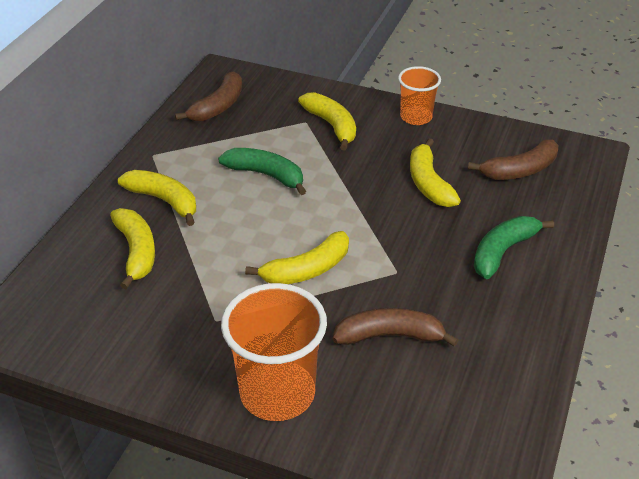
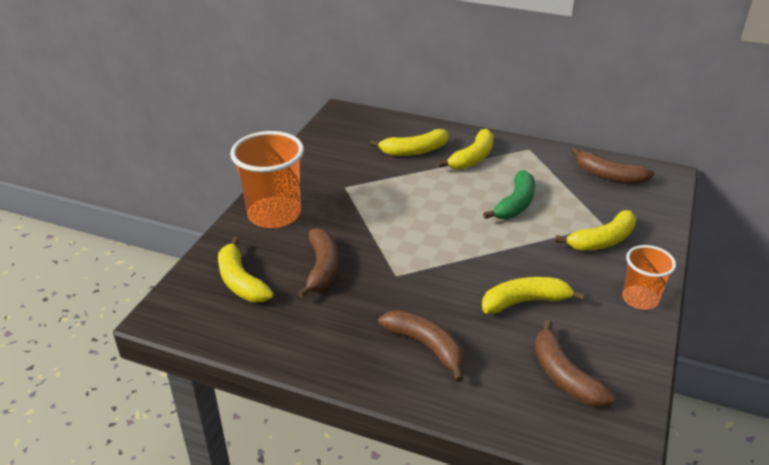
camera: 90 degrees right, 5 degrees down
yellow banana [245,231,349,284] -> yellow banana moved to [218,237,274,302]
green banana [474,216,554,279] -> brown banana [378,310,464,382]

